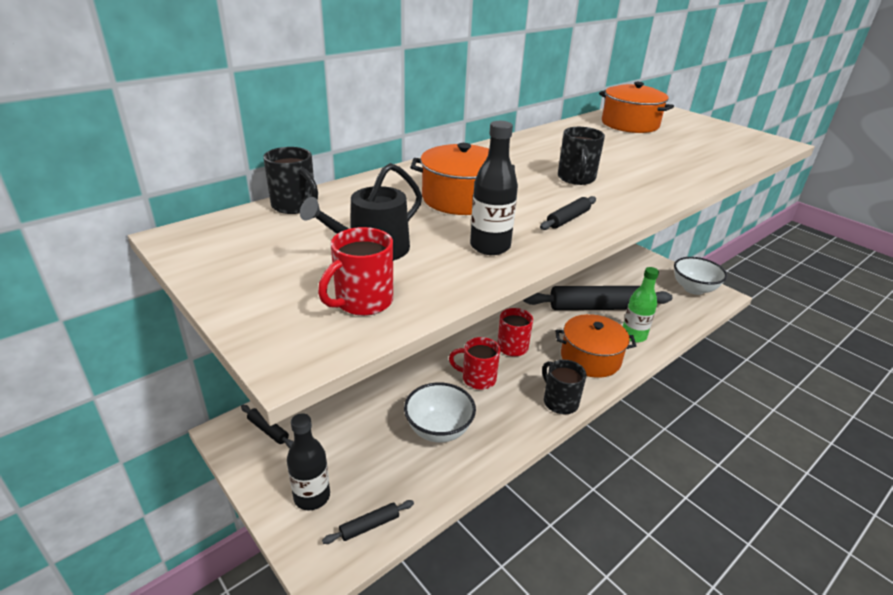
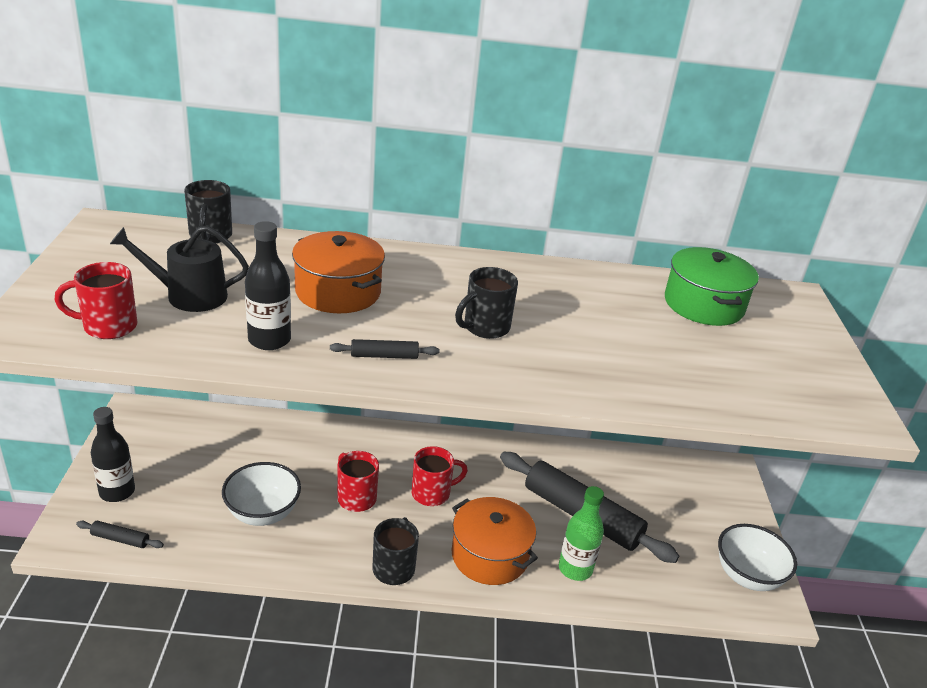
camera: 40 degrees right, 0 degrees up
black rolling pin [241,405,294,448] -> none
orange pot [599,82,674,133] -> green pot [665,247,759,326]

